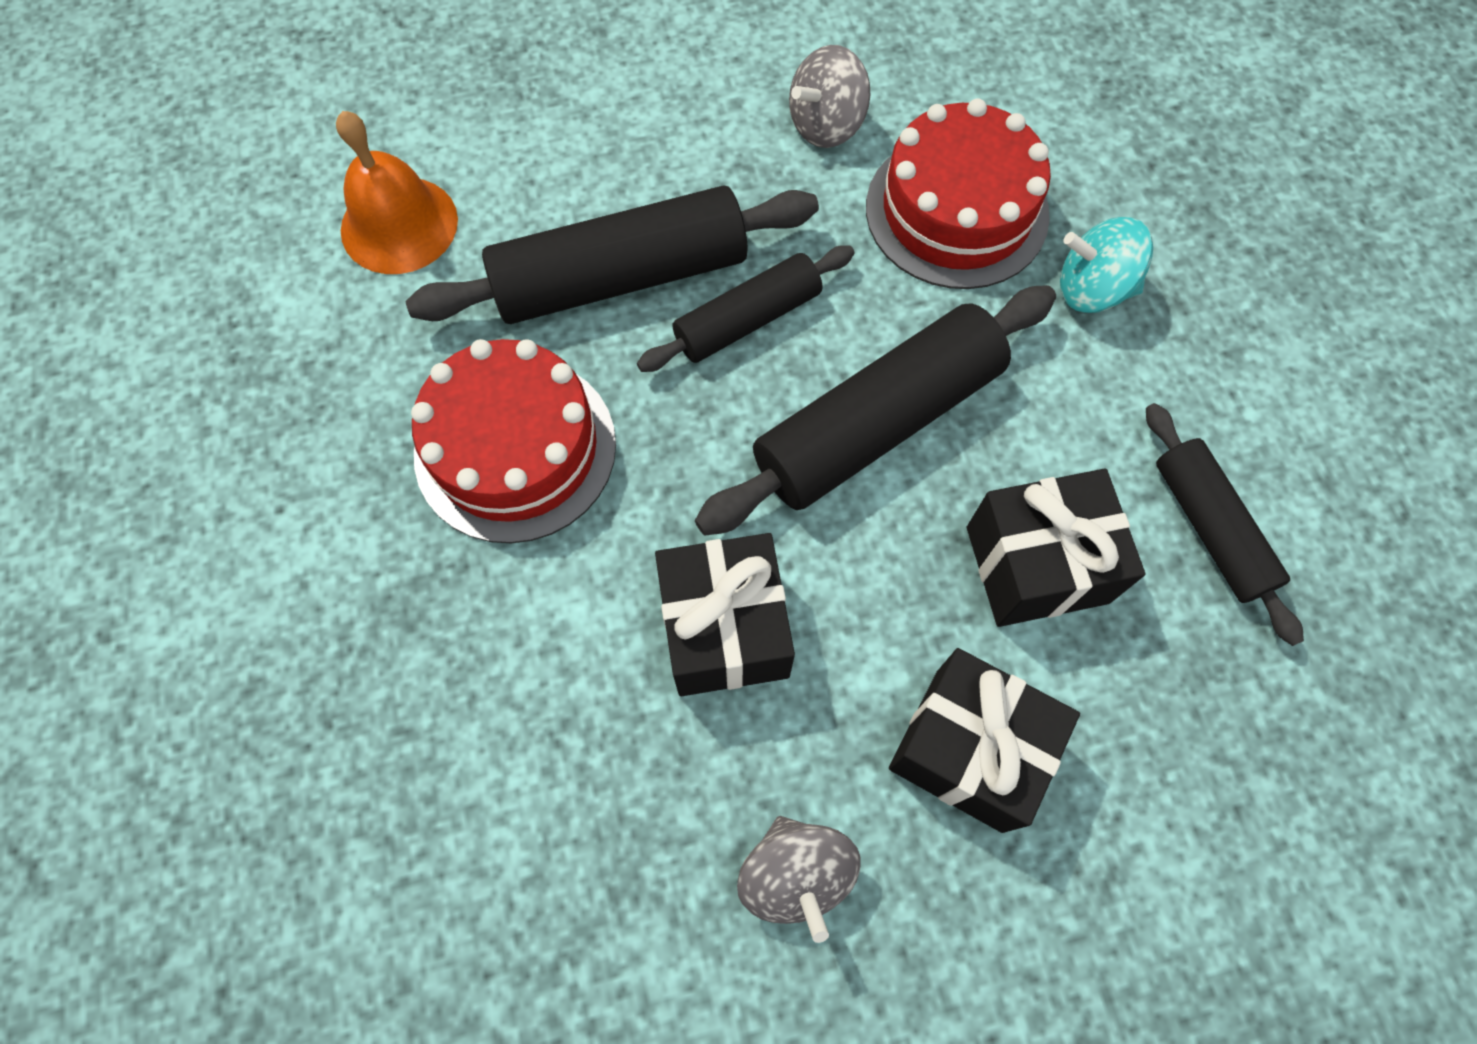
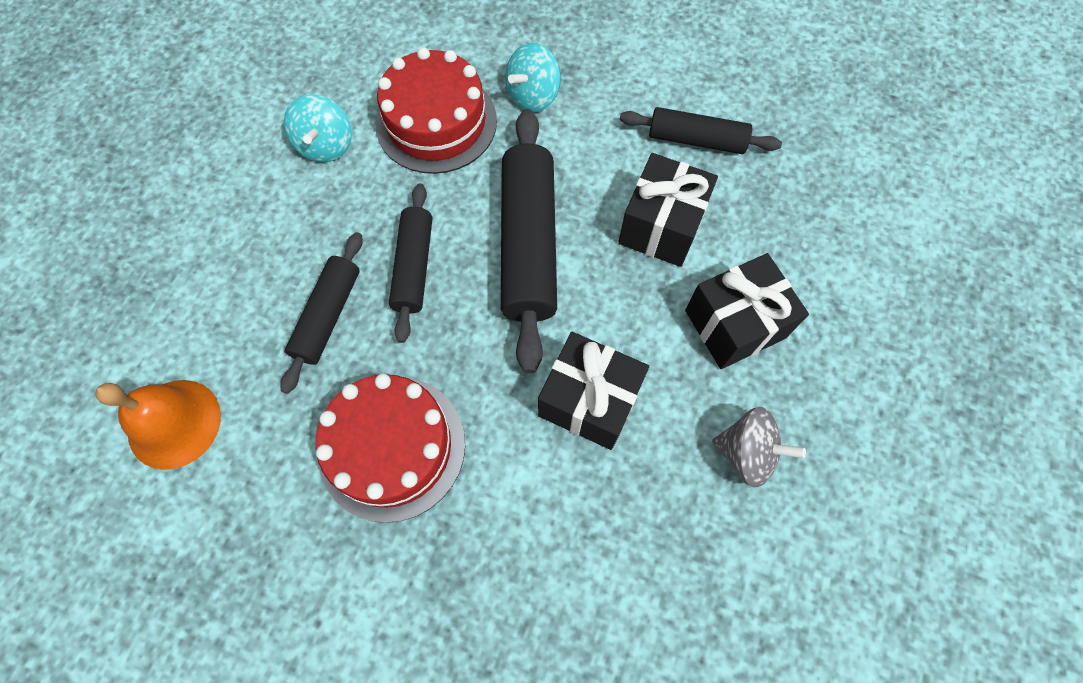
camera: 55 degrees left, 0 degrees up
black rolling pin [406,185,819,324] -> black rolling pin [280,232,363,394], size x0.60
grey spinning top [789,45,870,148] -> turquoise spinning top [284,94,352,162]

